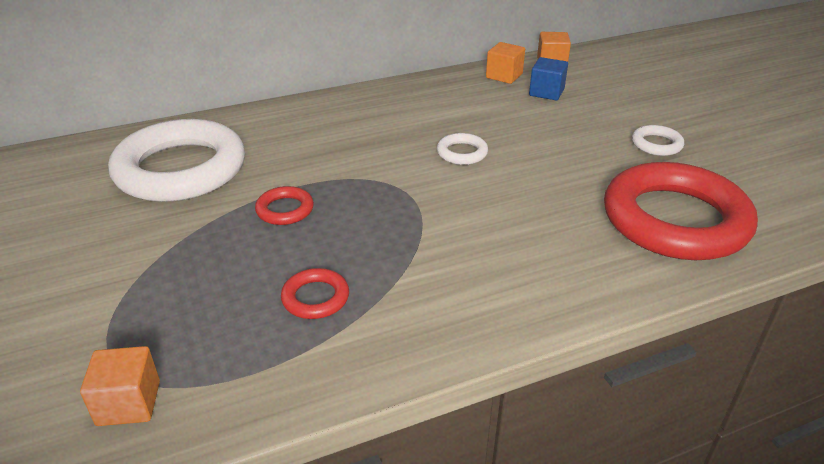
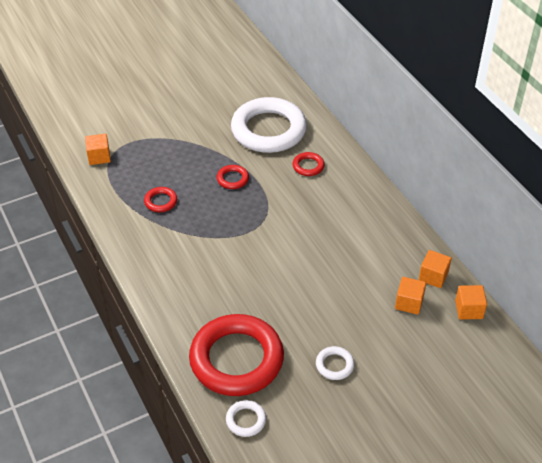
camera: 85 degrees right, 10 degrees up
white ring [437,133,488,165] -> white ring moved to [226,400,266,437]
blue cube [529,57,568,100] -> orange cube [395,277,426,315]
none -> red ring [292,152,325,176]

